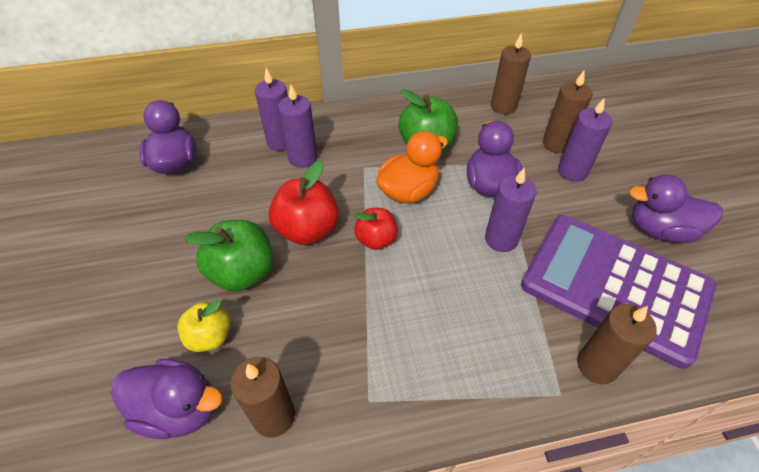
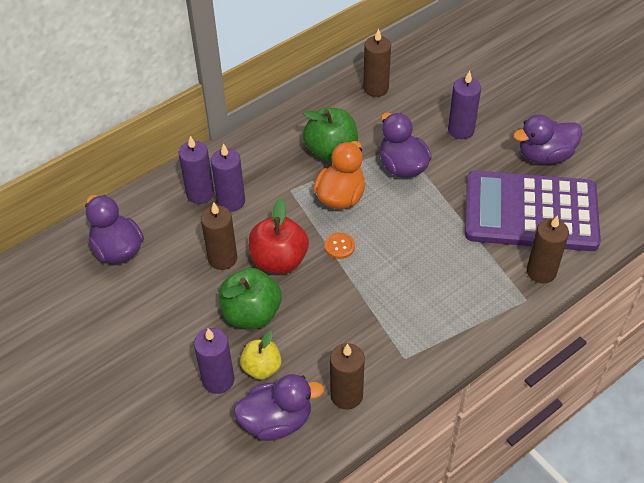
camera: 25 degrees left, 0 degrees up
red apple [354,208,398,250] -> orange button [325,233,355,259]
purple candle [485,168,537,252] -> purple candle moved to [194,328,234,394]
brown candle [543,70,593,153] -> brown candle moved to [201,202,237,270]

